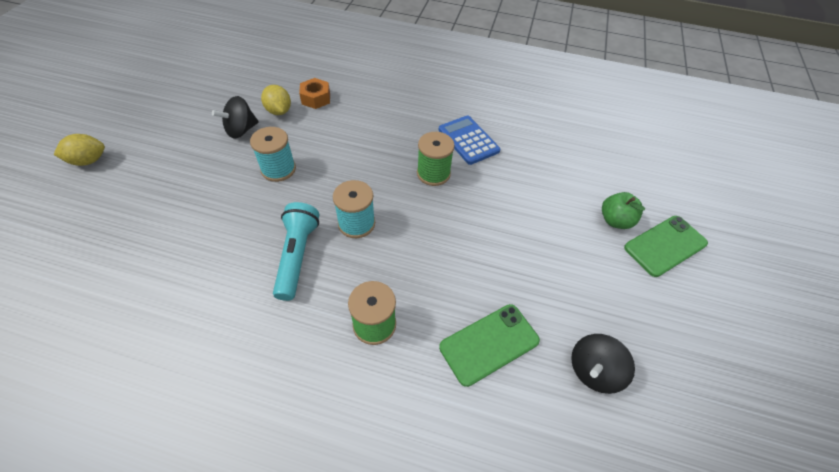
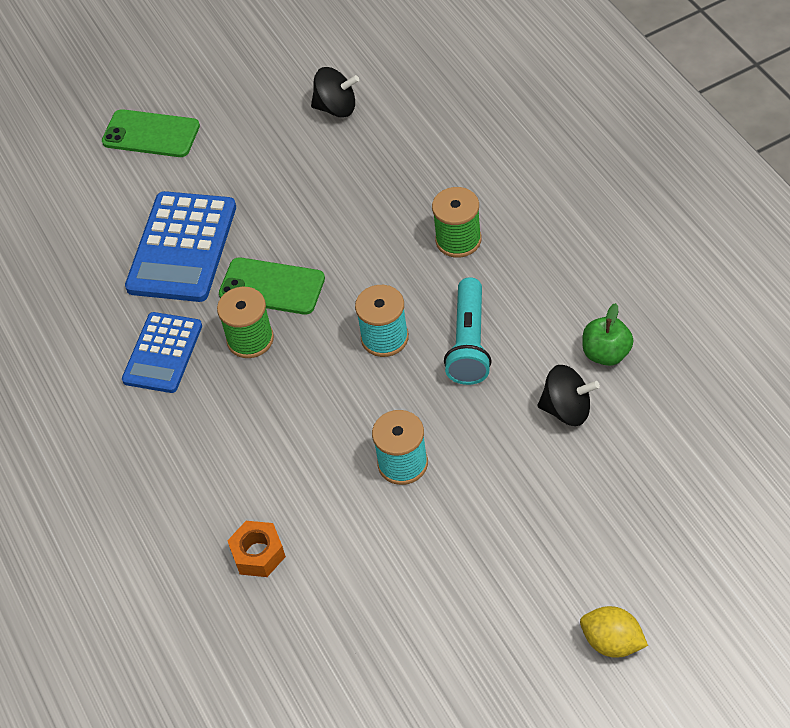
camera: 125 degrees left, 0 degrees up
black spinning top [212,96,259,139] -> black spinning top moved to [538,365,600,426]
yellow lemon [261,85,291,115] -> none
turquoise flashlight [273,202,319,301] -> turquoise flashlight turned 45 degrees counterclockwise [444,277,492,385]
green phone [439,304,540,387] -> green phone moved to [219,257,325,315]
green apple [602,192,645,229] -> green apple moved to [582,303,634,366]
none -> blue calculator [125,191,236,302]

